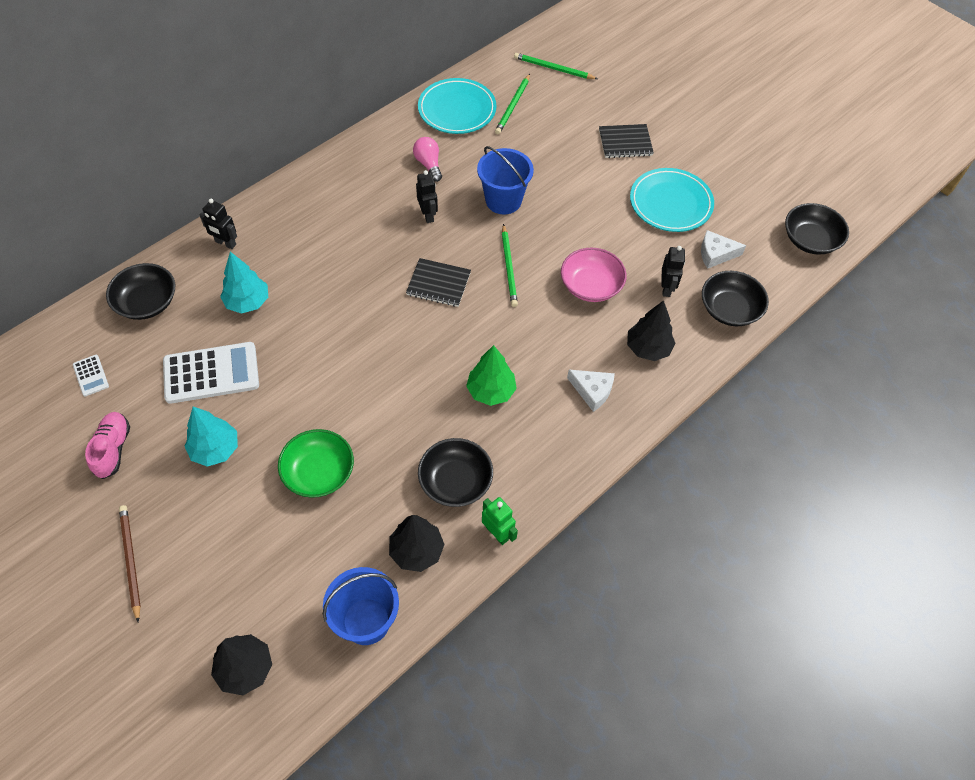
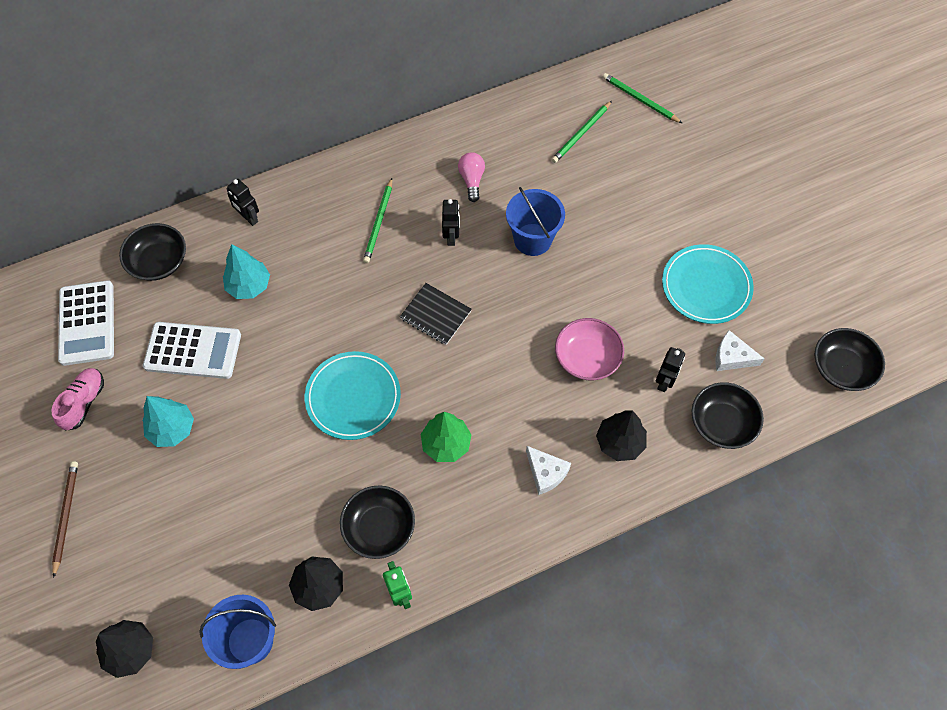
camera: 20 degrees right, 5 degrees up
white calculator [73,355,109,396] -> white calculator [58,280,114,366], size x2.16
green bowl [278,429,354,498] -> none
turquoise plate [418,78,497,134] -> turquoise plate moved to [305,351,401,440]
green pencil [502,224,518,307] -> green pencil moved to [363,178,392,263]
black notebook [599,124,654,158] -> none

